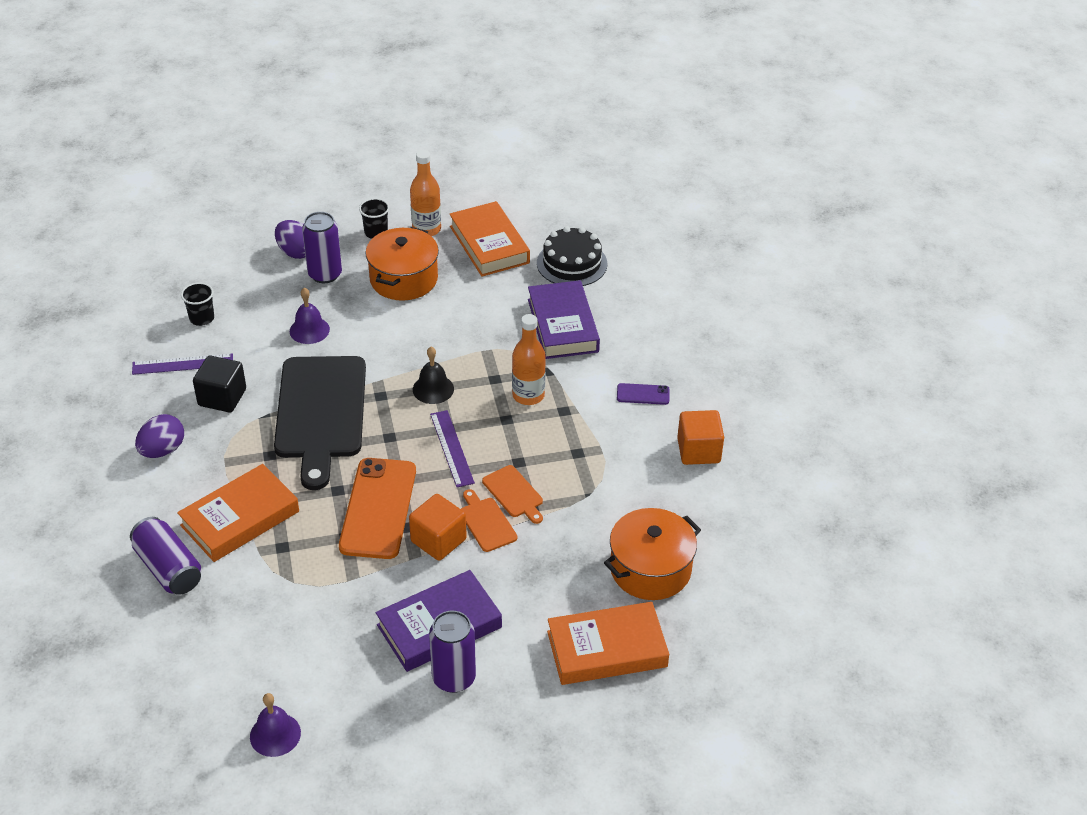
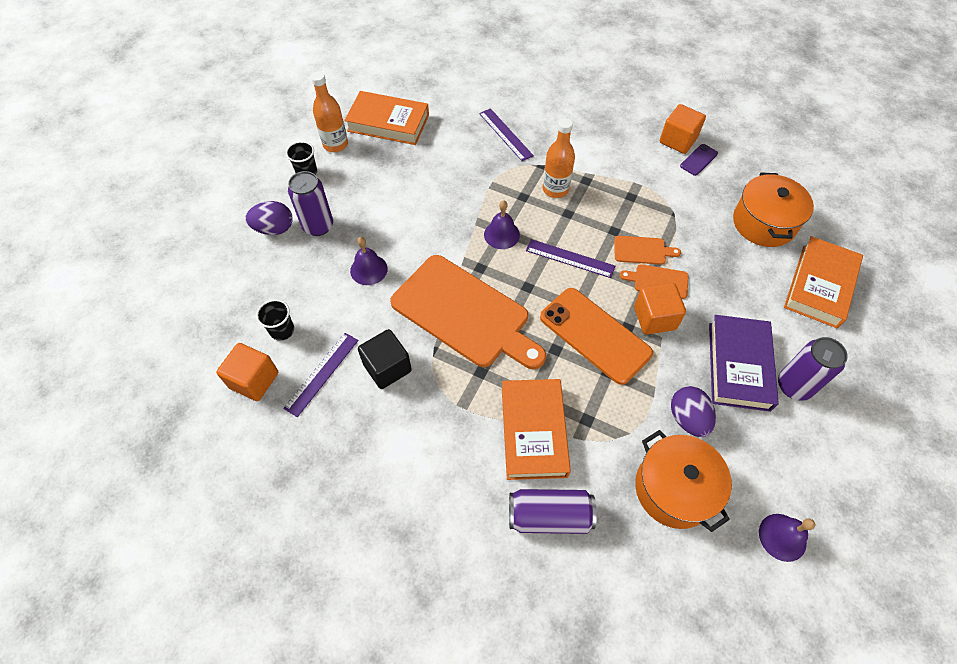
camera: 50 degrees left, 15 degrees up
purple egg [135,414,184,458] -> purple egg moved to [671,386,716,437]
black cutting board [274,356,366,490] -> orange cutting board [390,255,546,369]
orange pot [365,227,439,301] -> orange pot moved to [635,430,732,532]
black bell [413,347,454,404] -> purple bell [484,200,520,249]
purple book [528,280,600,359] -> purple ruler [479,108,534,161]
black cake [537,226,607,286] -> none
purple phone [617,383,670,405] -> purple phone moved to [680,144,718,176]
none -> orange cube [216,343,278,401]

